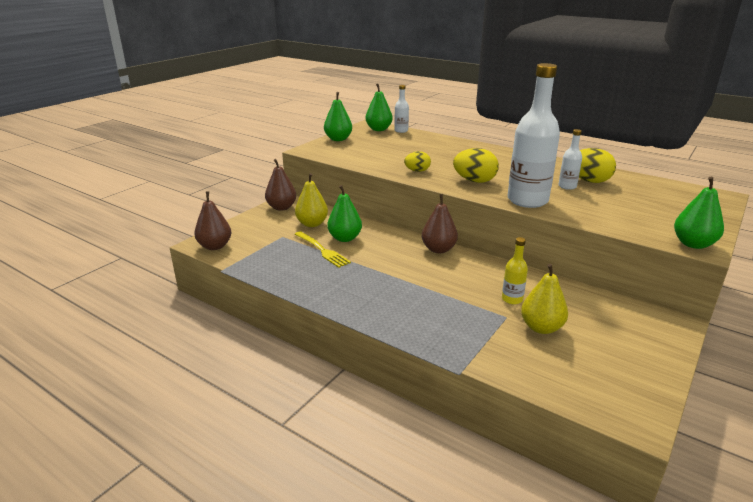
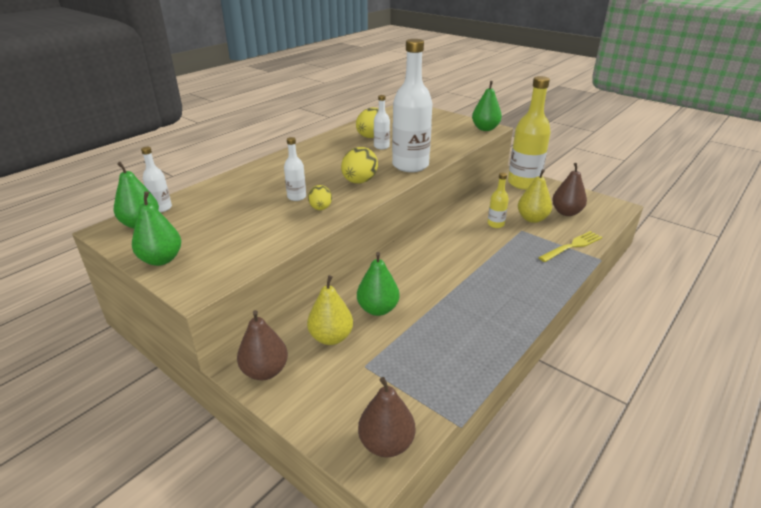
camera: 85 degrees left, 5 degrees up
yellow fork [294,231,351,268] -> yellow fork moved to [538,231,602,262]
brown pear [422,194,458,253] -> brown pear moved to [552,163,587,216]
none -> white bottle [284,137,306,201]
none -> yellow bottle [508,76,551,190]

